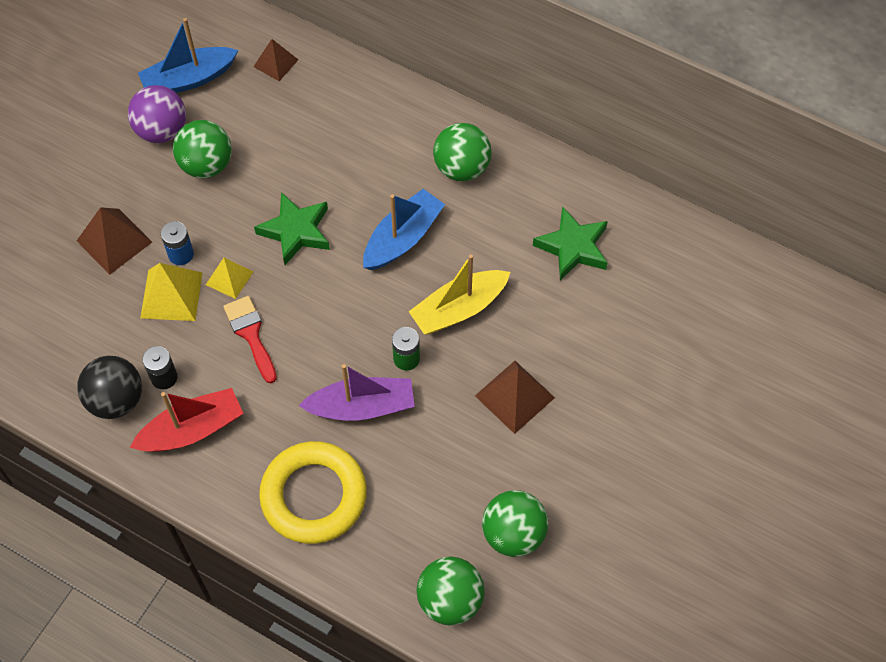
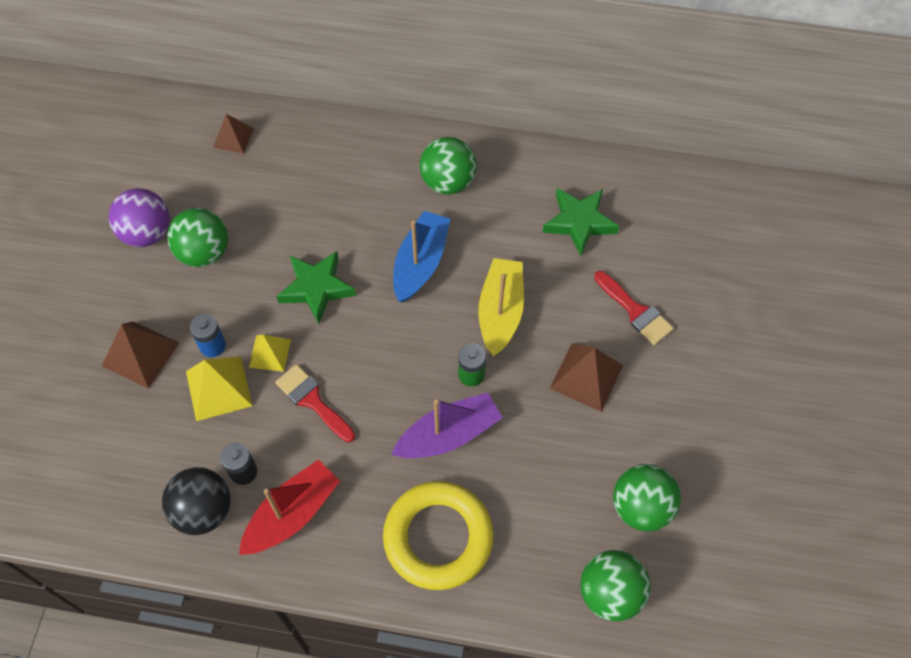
camera: 20 degrees left, 0 degrees up
blue boat [138,18,238,93] -> none
yellow boat [409,254,510,335] -> yellow boat turned 150 degrees clockwise [478,258,524,357]
none -> red brush [594,271,674,345]

